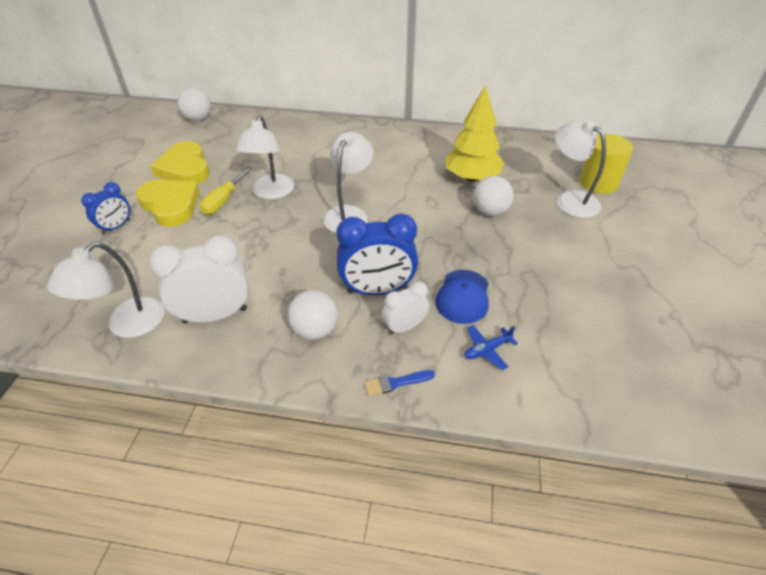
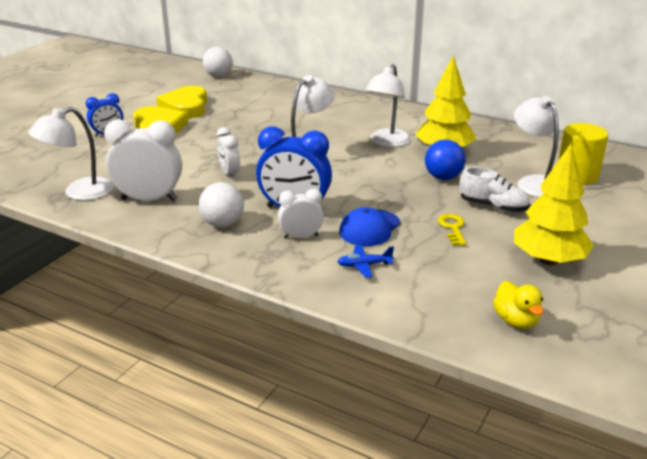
camera: 20 degrees right, 15 degrees down
yellow screwdriver [199,166,252,215] -> none
white lamp [236,115,294,199] -> white lamp moved to [365,64,411,147]
blue brush [364,370,435,396] -> none
white ball [473,176,514,216] -> blue ball [425,140,465,180]
none -> white clock [217,127,240,179]
none -> yellow key [438,214,466,246]
none -> white shoe [459,167,530,213]
none -> yellow duck [493,281,544,329]
none -> yellow tree [514,144,594,265]

